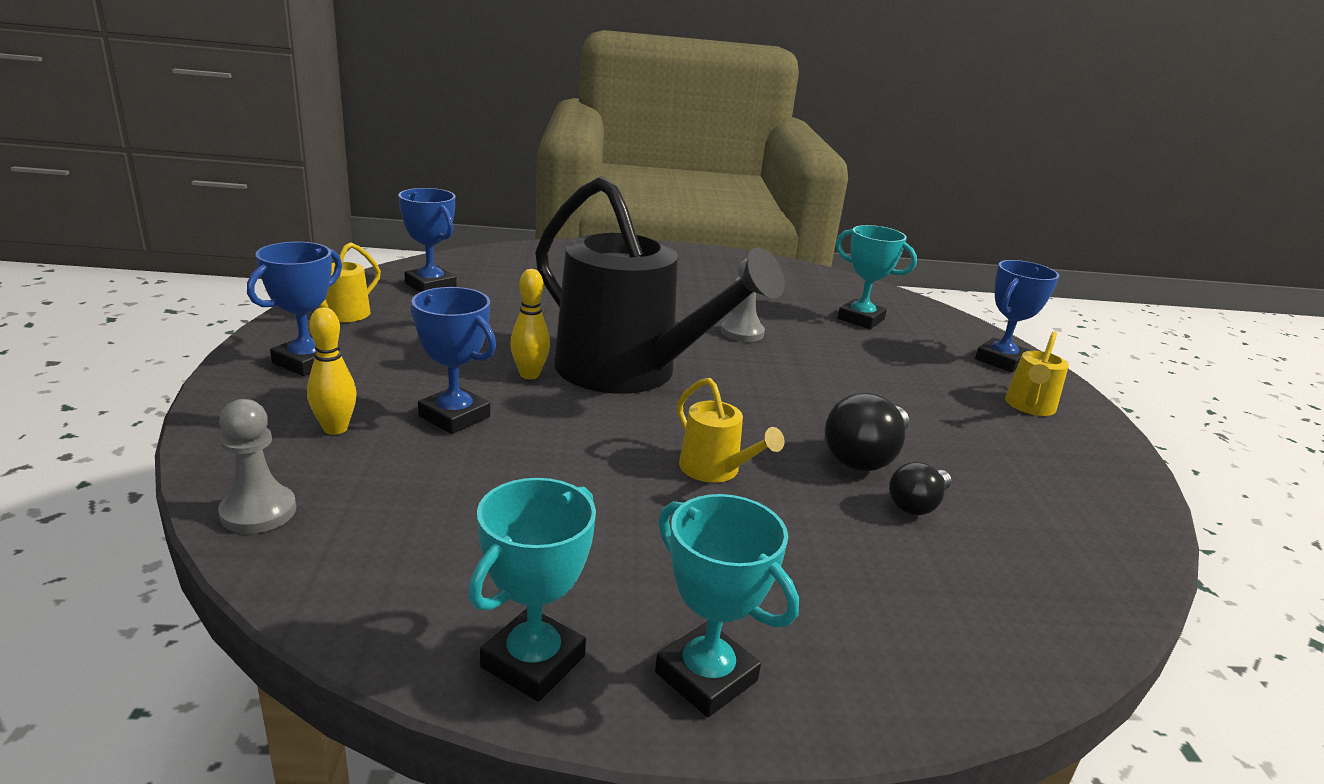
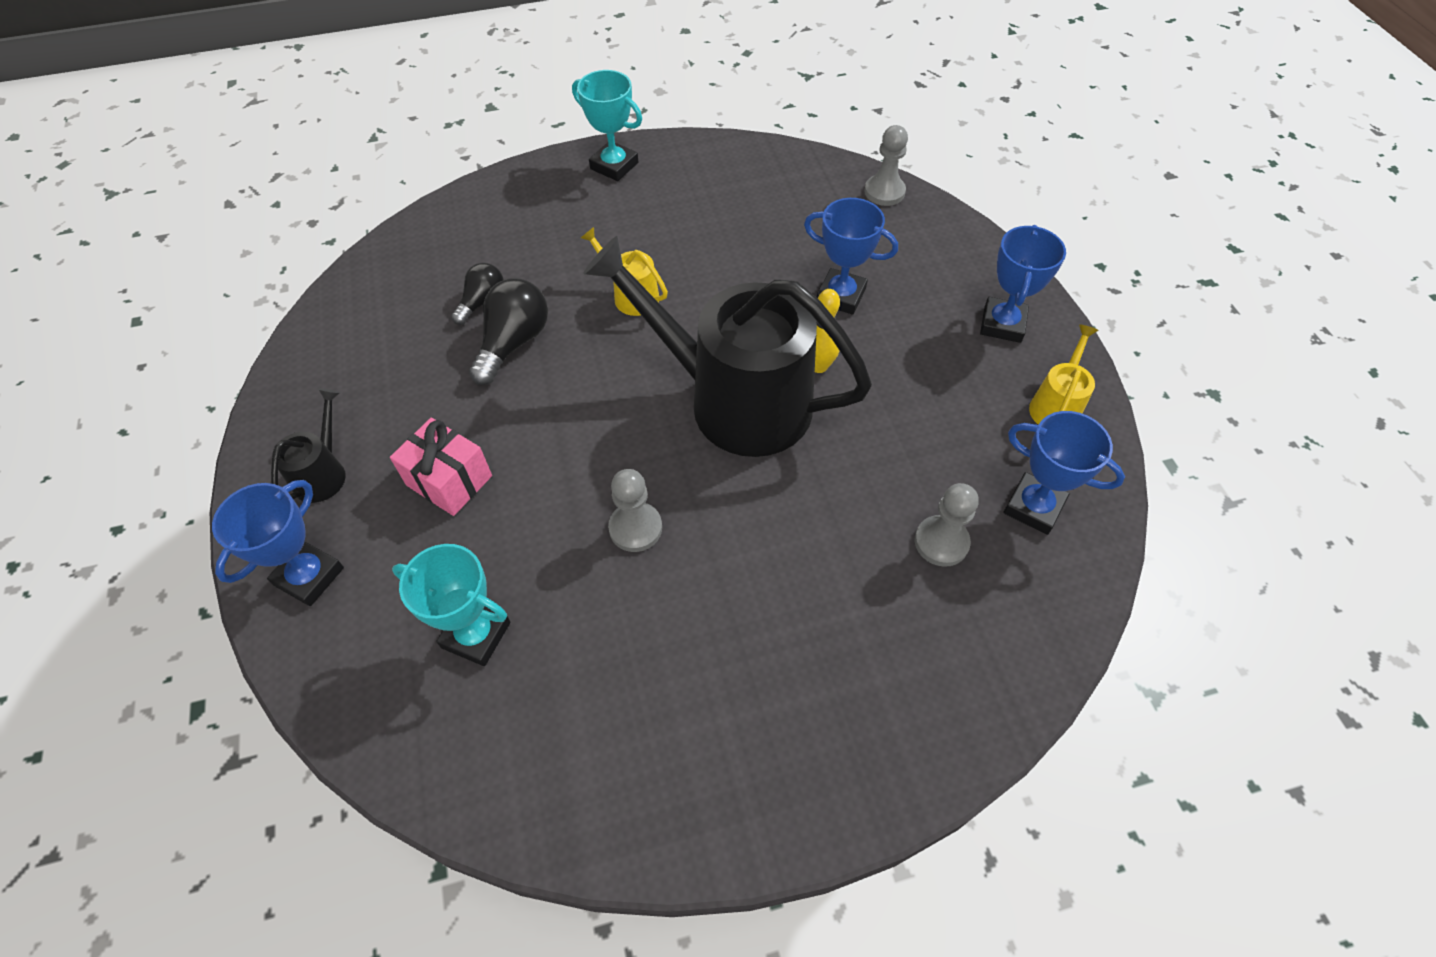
camera: 170 degrees right, 30 degrees up
yellow bowling pin [307,308,357,435] -> none
turquoise trophy [468,478,596,702] -> none
yellow watering can [1005,331,1069,416] -> black watering can [271,389,346,503]
none -> pink gift [390,418,492,516]
none -> grey pawn [915,483,979,567]

